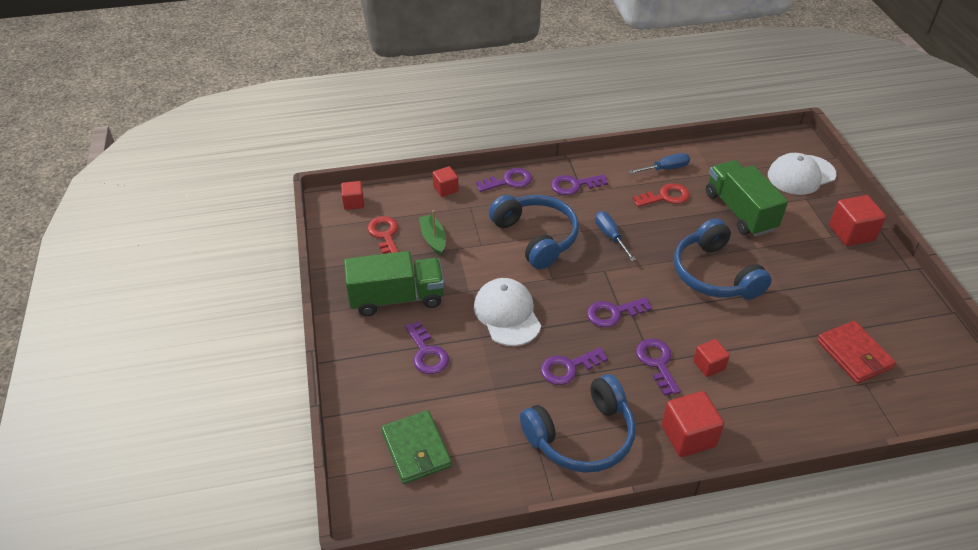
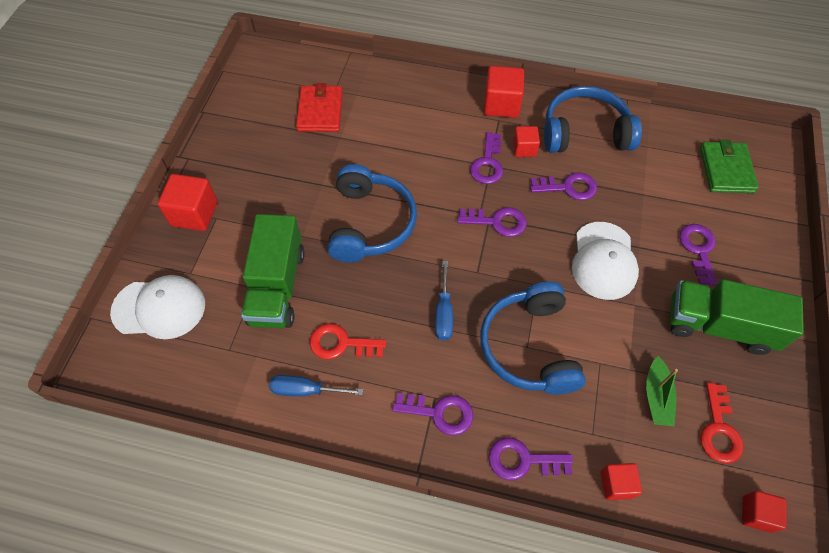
camera: 155 degrees left, 15 degrees up
red cube [693,339,730,377] -> red cube moved to [513,126,540,157]

